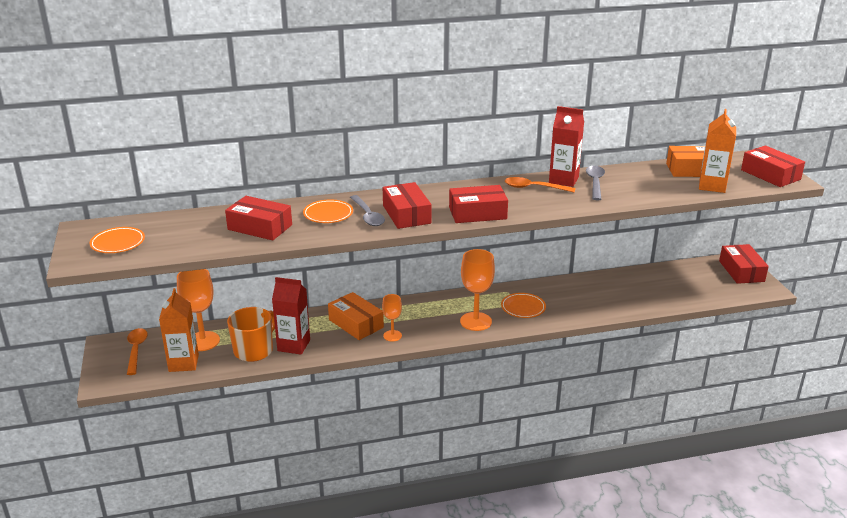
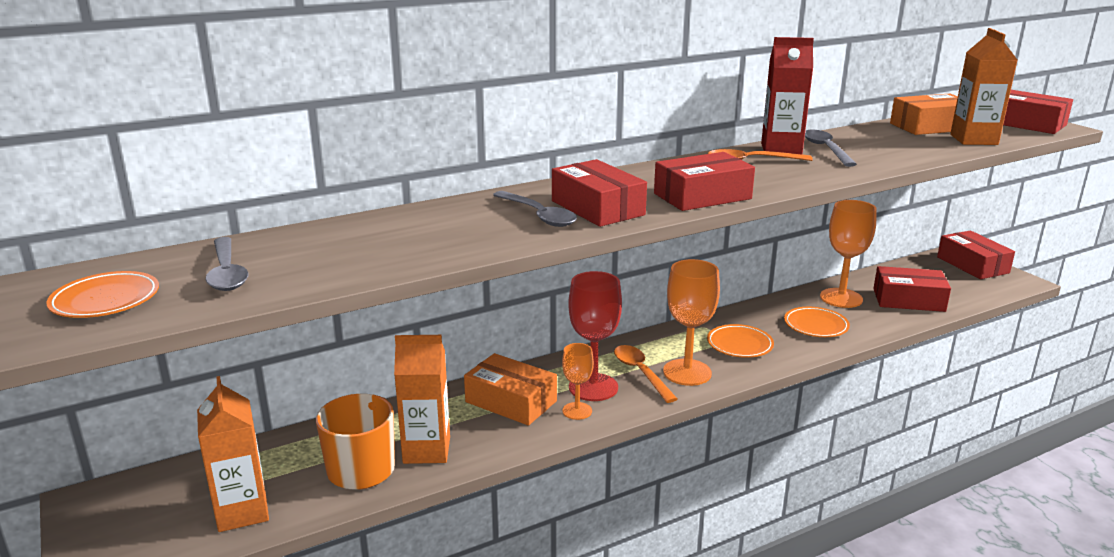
camera: 15 degrees left, 5 degrees down
orange spoon [127,328,148,375] -> orange spoon moved to [614,345,678,403]
orange goblet [177,269,220,351] -> orange goblet moved to [820,200,877,308]
red box [225,196,292,241] -> red box moved to [873,266,951,312]
red carton [272,277,310,355] -> orange carton [394,335,450,464]
orange plate [303,199,353,223] -> orange plate moved to [784,307,850,337]
none -> grey spoon [205,237,249,291]
none -> red goblet [568,271,622,401]

